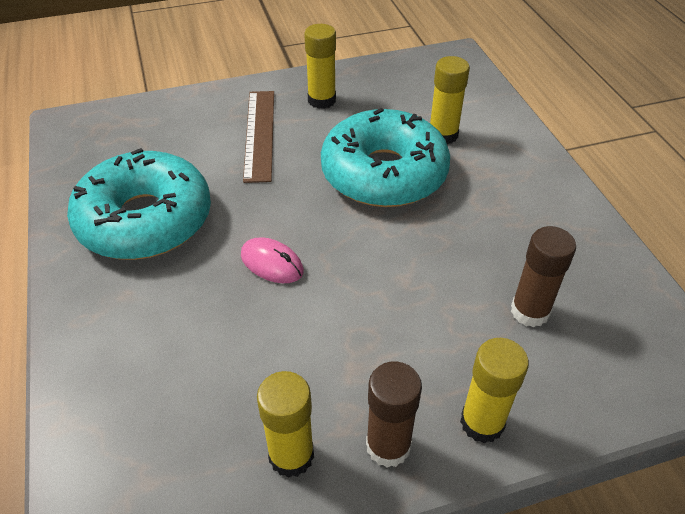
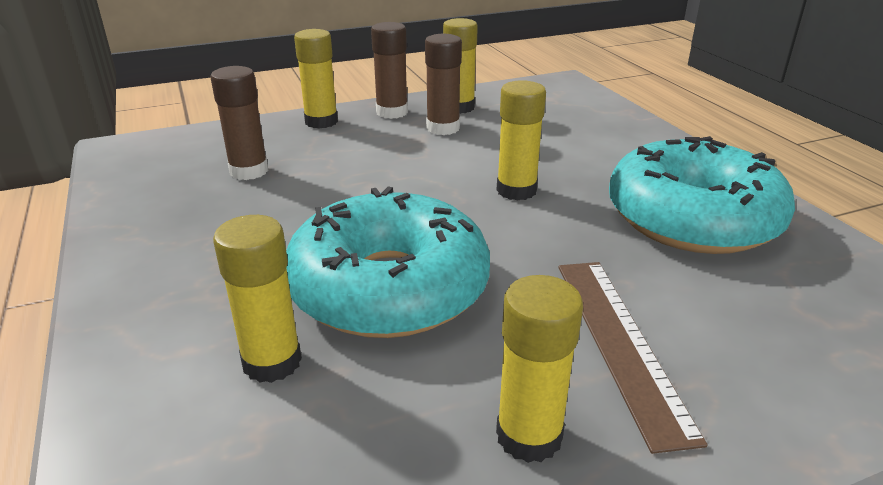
camera: 175 degrees right, 15 degrees down
pink mouse [241,237,304,283] -> yellow glue stick [497,80,546,201]
none -> brown glue stick [425,34,462,135]

